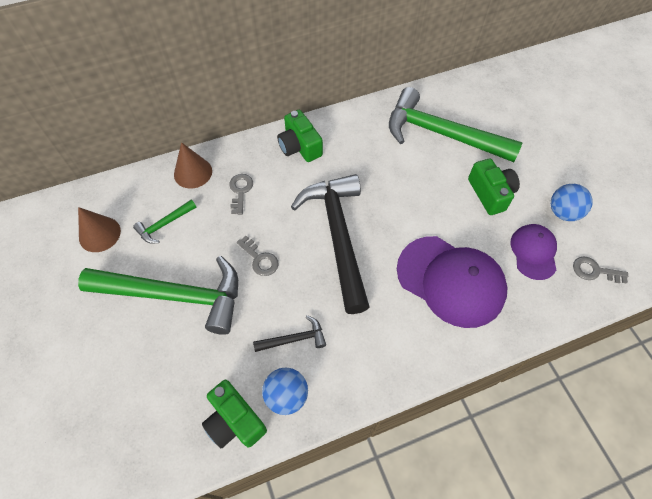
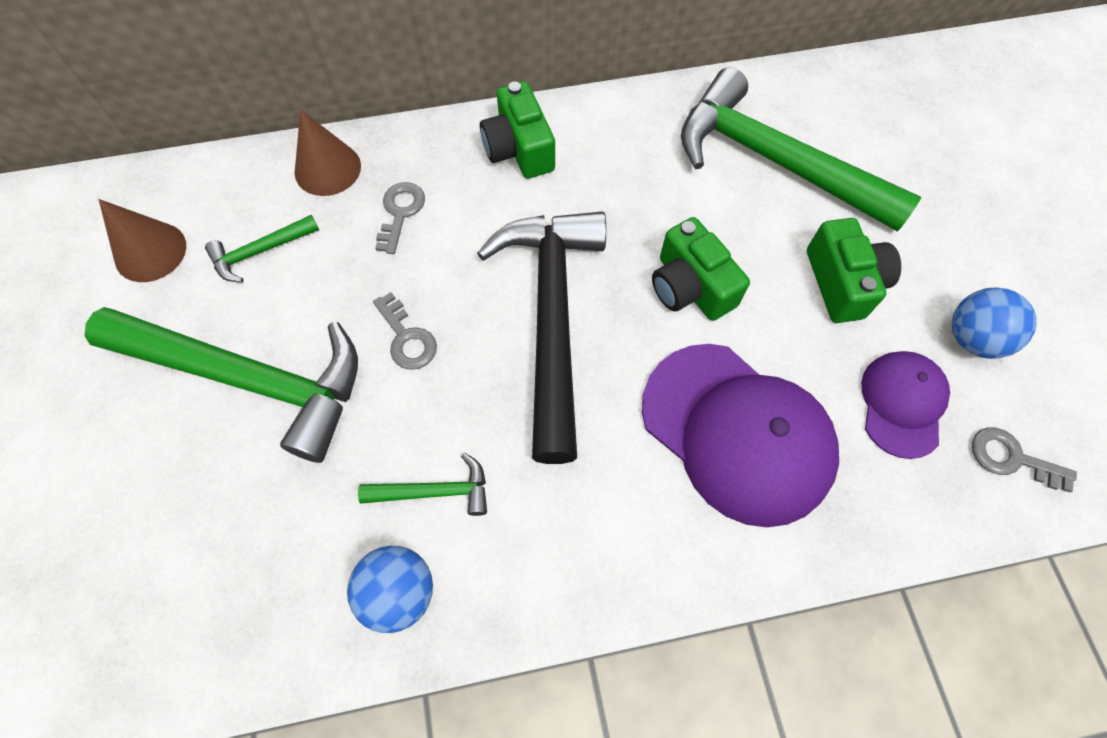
camera: 10 degrees right, 5 degrees up
green camera [202,380,267,448] -> green camera moved to [652,217,750,321]
black hammer [253,315,326,352] -> green hammer [358,453,487,516]

